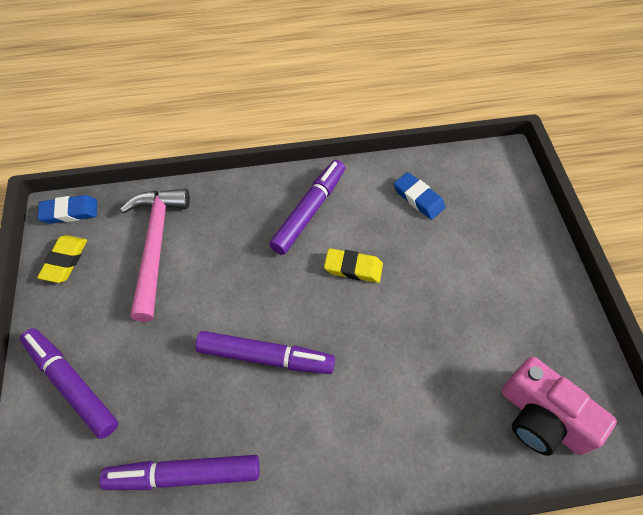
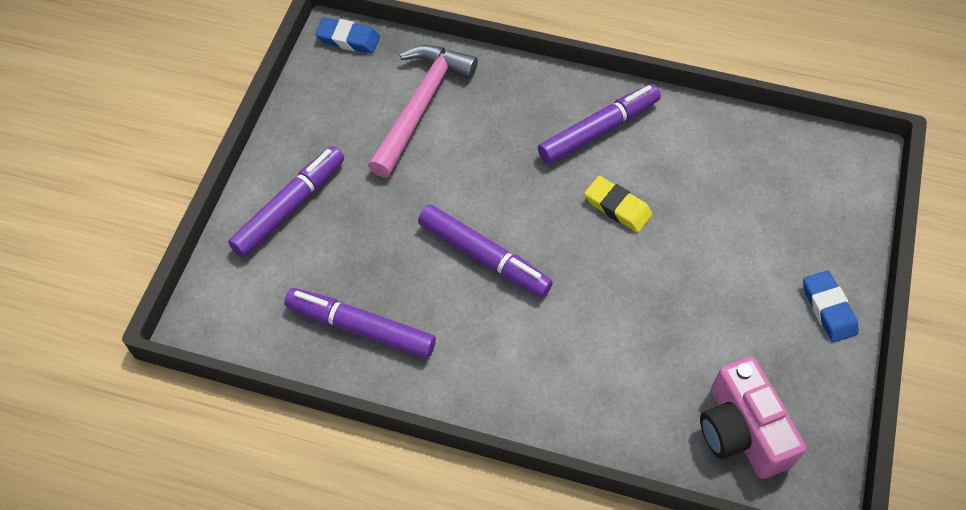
camera: 25 degrees right, 0 degrees up
purple marker [20,328,118,439] -> purple marker turned 60 degrees clockwise [228,146,344,257]
yellow eraser [37,235,87,283] -> none
blue eraser [394,172,445,220] -> blue eraser moved to [803,271,859,342]

